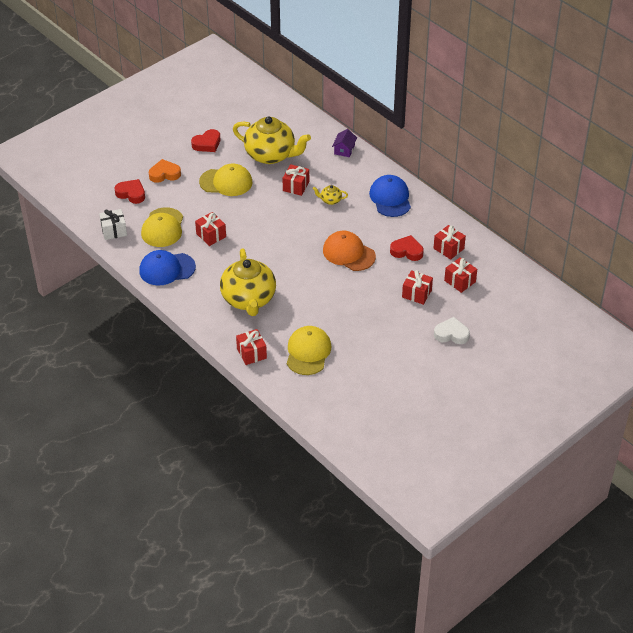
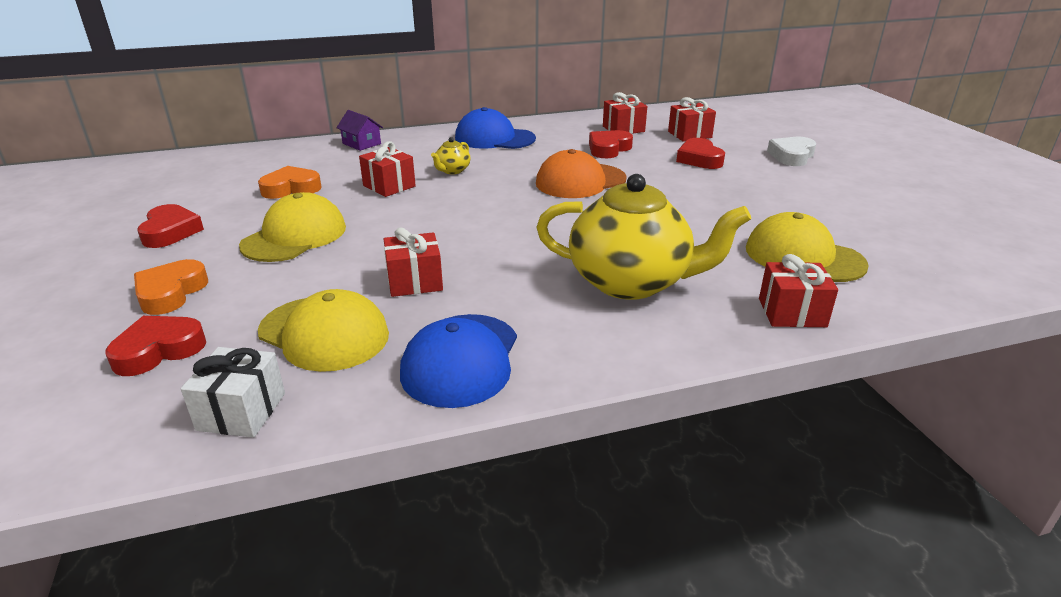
camera: 65 degrees left, 15 degrees down
yellow teapot [233,116,311,164] -> orange heart [258,166,322,199]
red gift [402,270,433,305] -> red heart [676,138,725,169]

